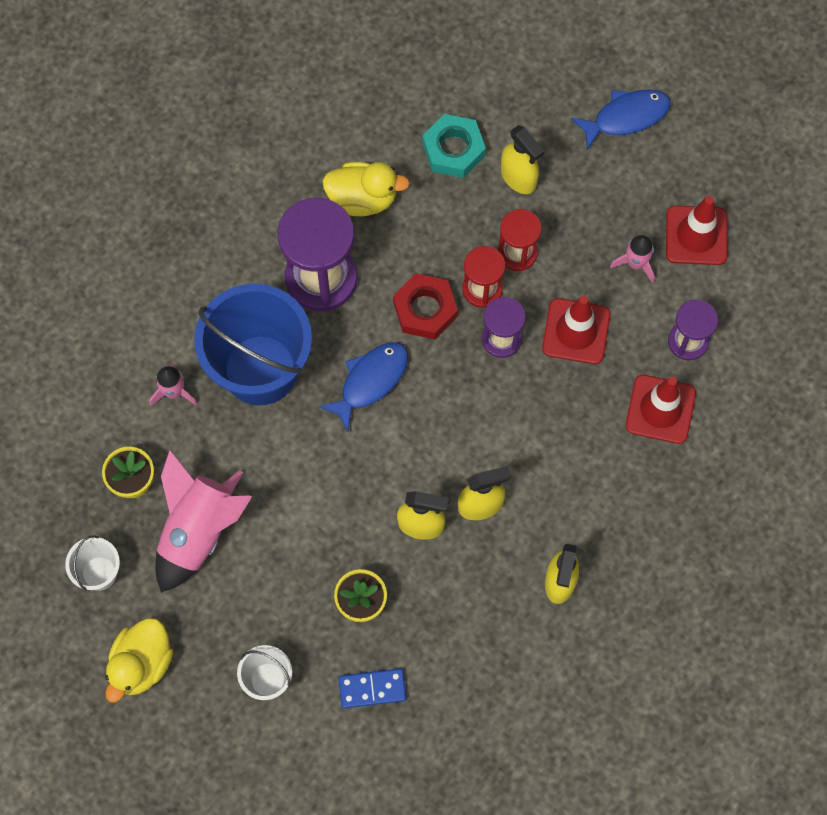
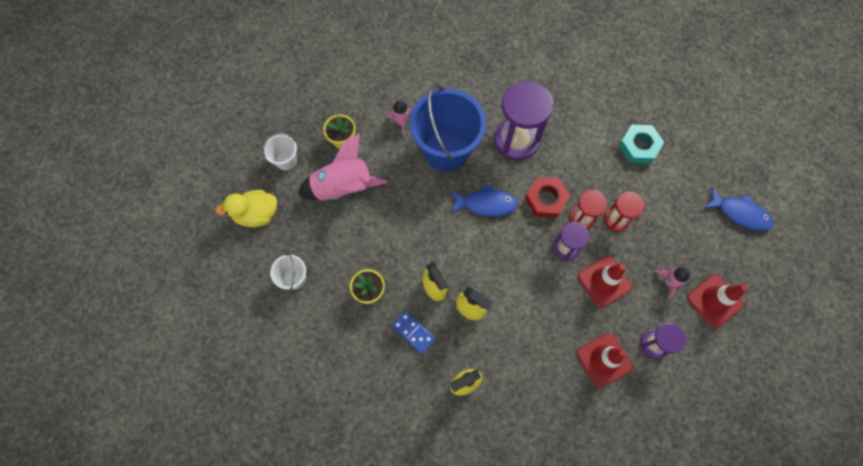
camera: 50 degrees right, 0 degrees up
yellow duck [322,162,410,216] -> none
blue domino [339,668,406,708] -> blue domino moved to [391,311,435,354]
yellow spray bottle [501,125,545,194] -> none

